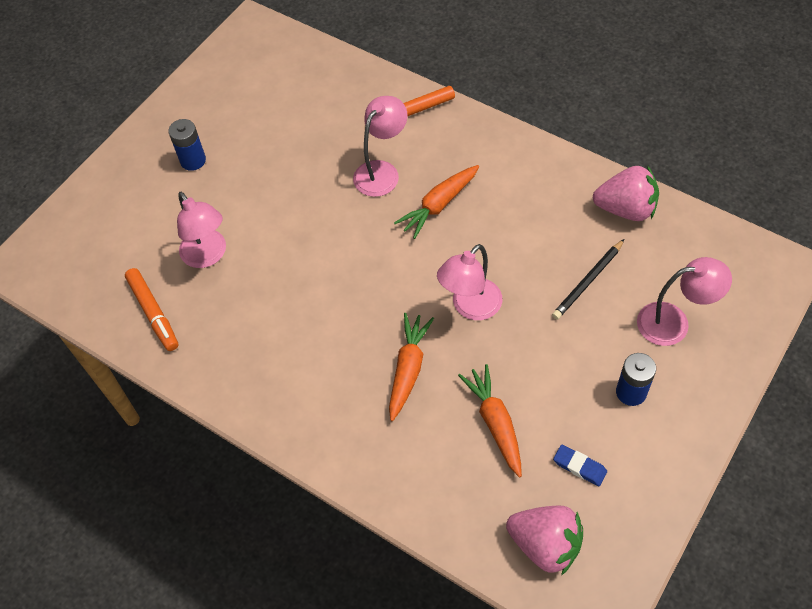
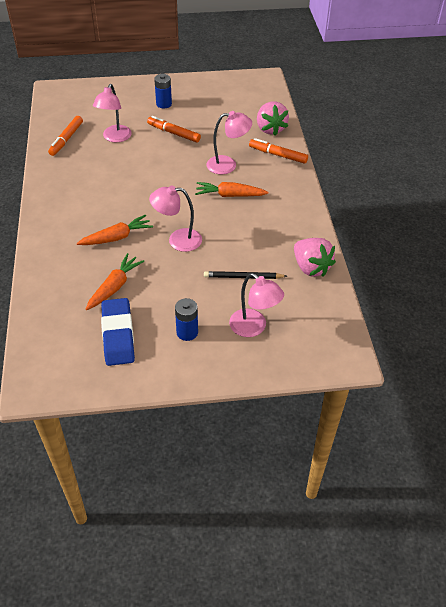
camera: 45 degrees right, 10 degrees down
pink strawberry [506,506,583,575] -> pink strawberry moved to [257,101,289,136]
blue eraser [553,444,607,486] -> blue eraser [101,298,135,366], size x2.07
none -> orange marker [147,116,201,142]

